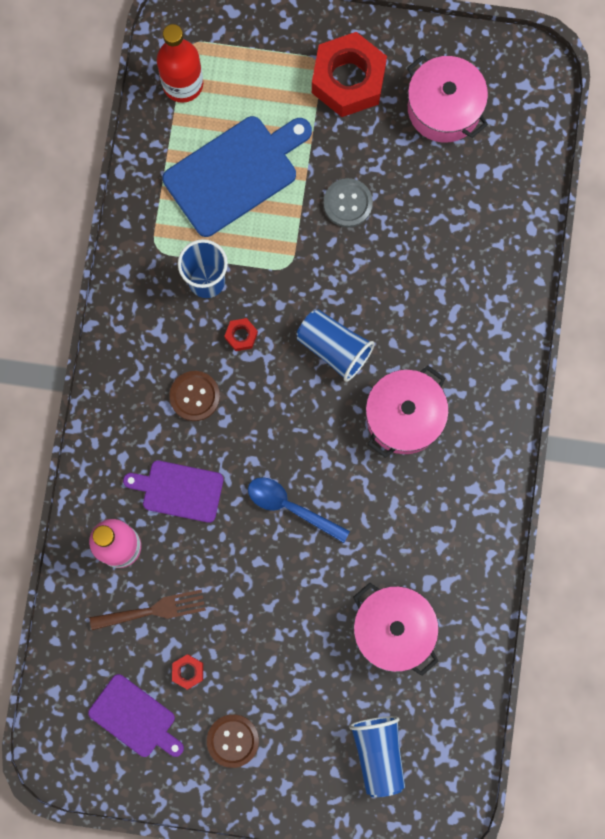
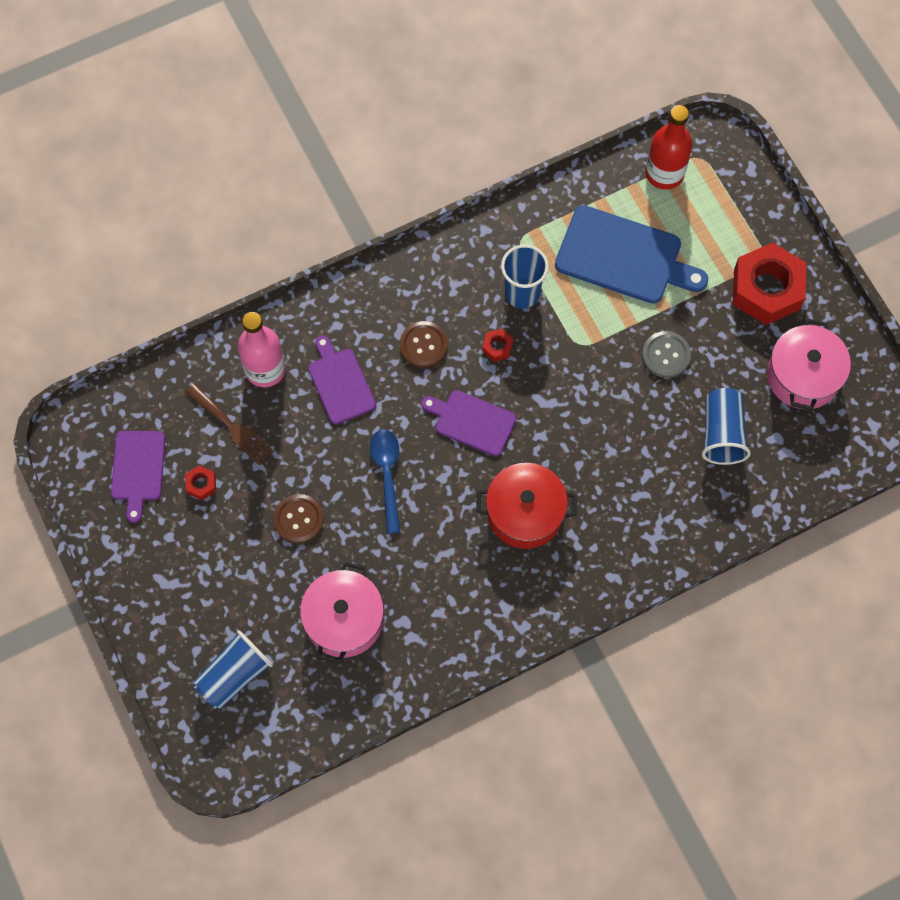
camera: 55 degrees right, 10 degrees down
brown button [207,714,259,768] -> brown button moved to [273,494,324,544]
blue cup [296,309,375,382] -> blue cup moved to [702,388,751,465]
pink pot [366,366,449,458] -> red pot [476,463,577,549]
none -> purple cutting board [421,390,516,456]

